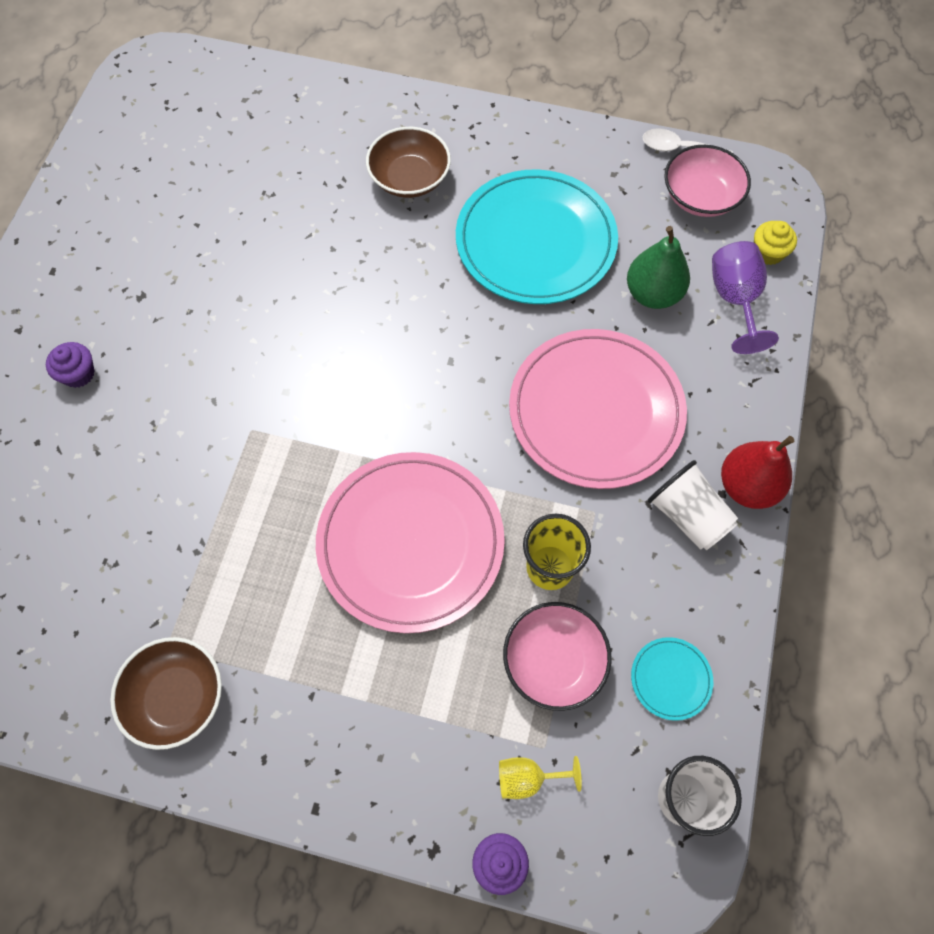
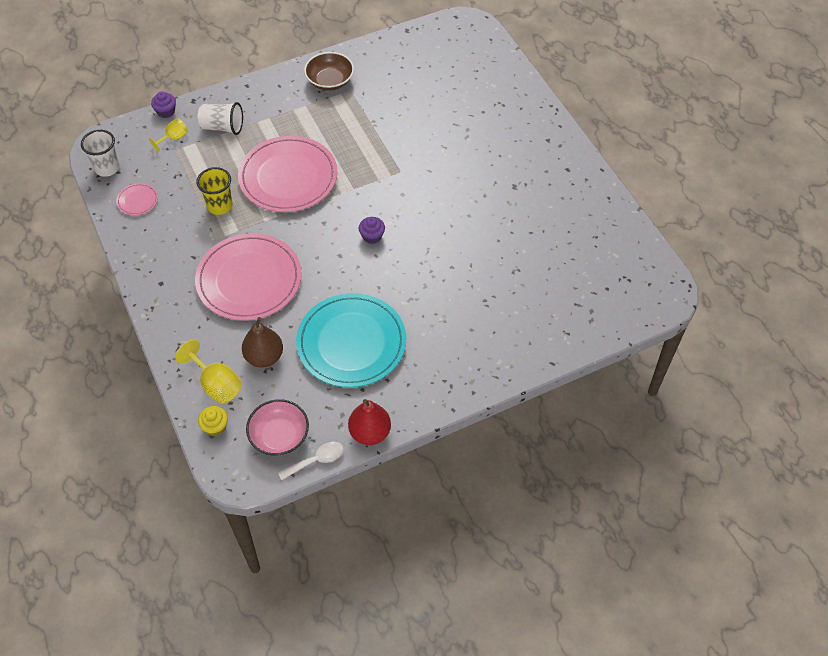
camera: 140 degrees right, 10 degrees down
purple cupcake [46,342,95,388] -> purple cupcake moved to [359,217,385,244]
brown bowl [366,127,451,198] -> none
pink bowl [503,602,612,711] -> none
green pear [627,226,690,309] -> brown pear [242,317,283,367]
turquoise plate [631,637,713,721] -> pink plate [116,183,158,215]
white cup [647,460,738,550] -> white cup moved to [198,102,243,135]
purple goblet [712,241,779,354] -> yellow goblet [175,339,242,404]
red pear [721,436,794,509] -> red pear moved to [348,399,391,445]

